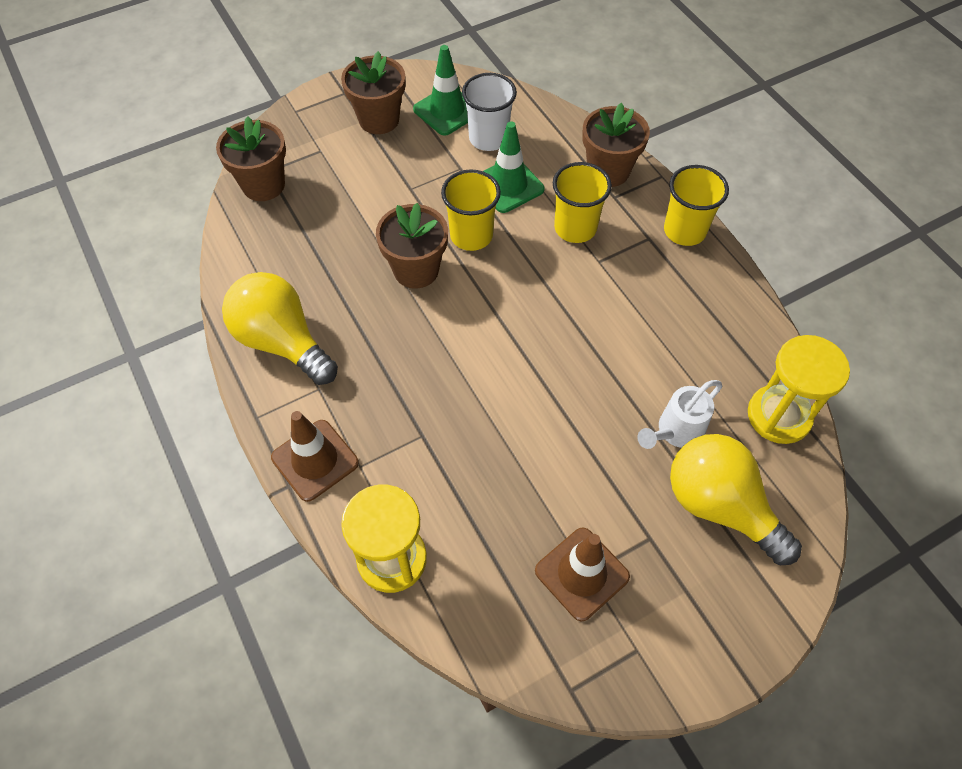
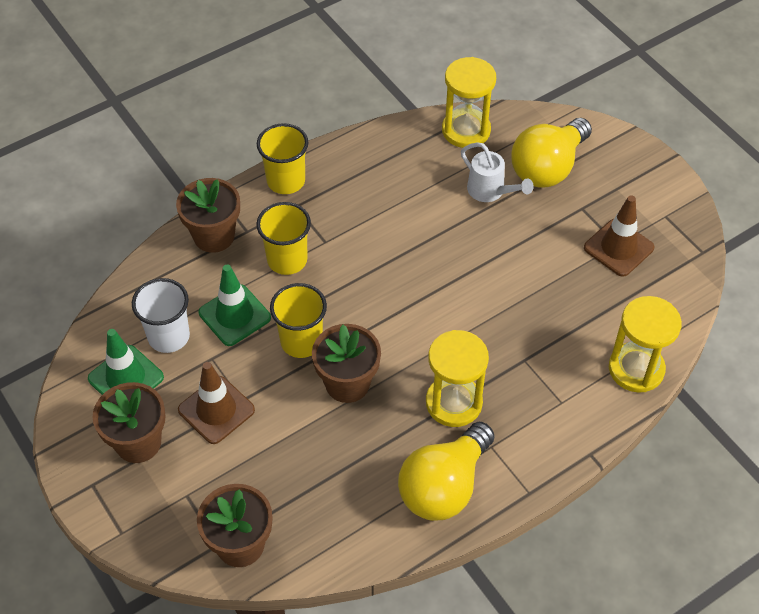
camera: 95 degrees left, 5 degrees down
brown traffic cone [271,411,359,502] -> brown traffic cone moved to [178,362,255,444]
none -> yellow hourglass [426,330,489,427]

